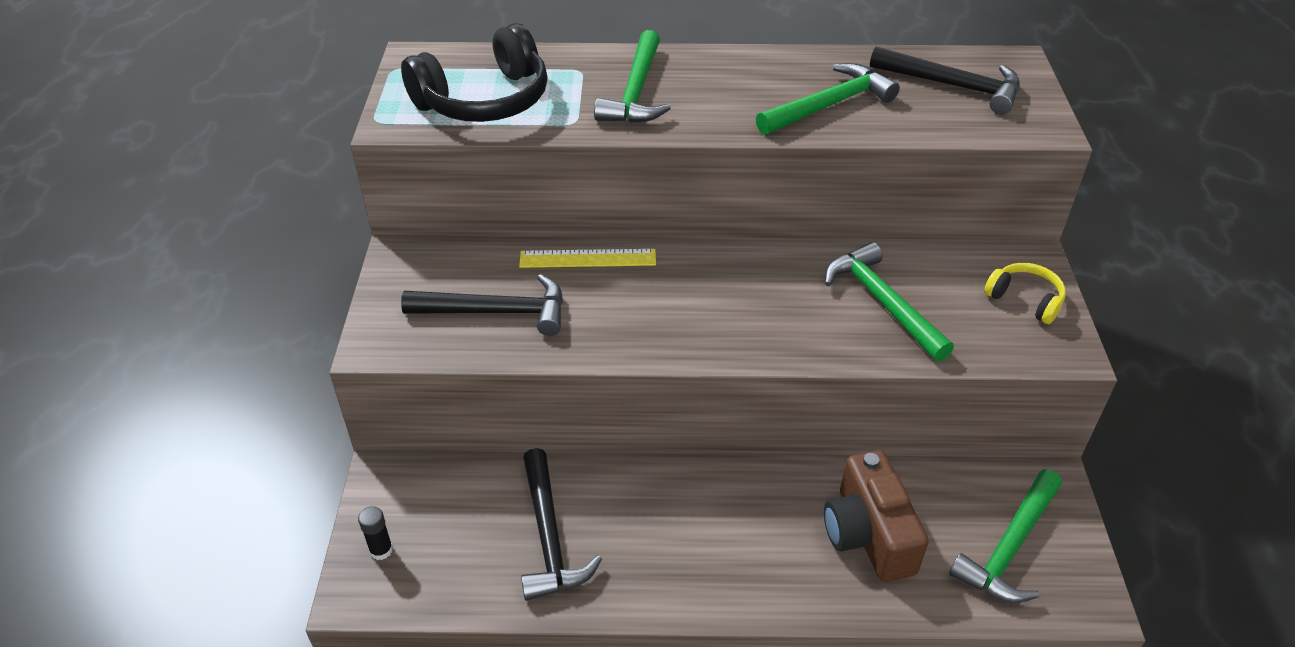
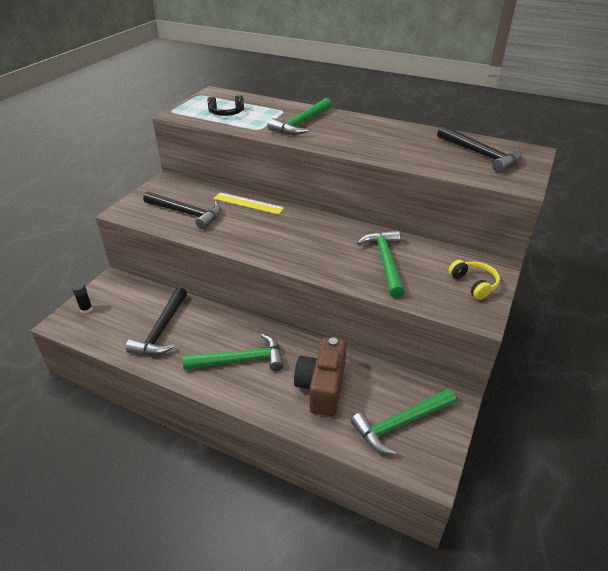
camera: 25 degrees right, 5 degrees down
black headphones [401,23,548,122] -> black headphones [207,95,244,116], size x0.52
green hammer [756,63,900,135] -> green hammer moved to [182,334,284,371]

